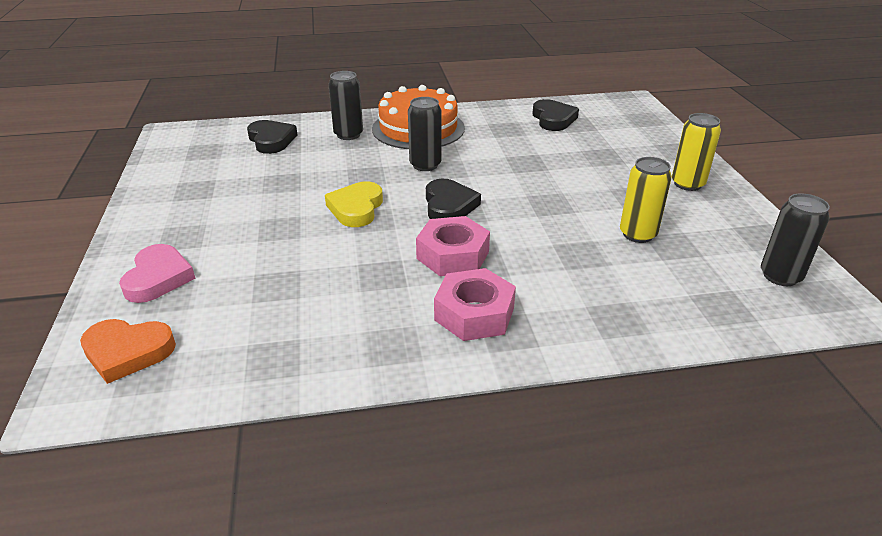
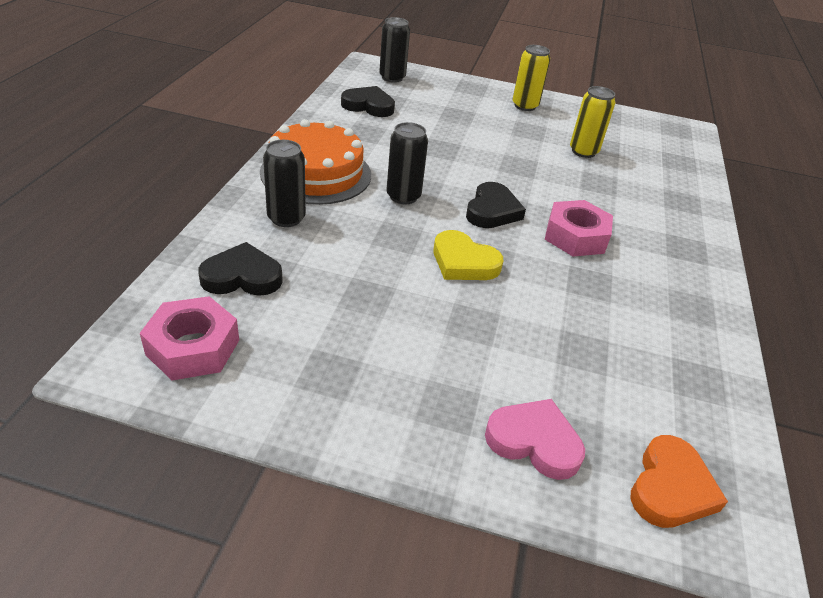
camera: 70 degrees left, 5 degrees up
black heart [426,179,481,219] -> black heart turned 90 degrees clockwise [466,182,526,228]
pink nut [434,268,516,341] -> pink nut moved to [140,296,239,380]
black can [761,193,830,286] -> black can moved to [379,17,410,83]

